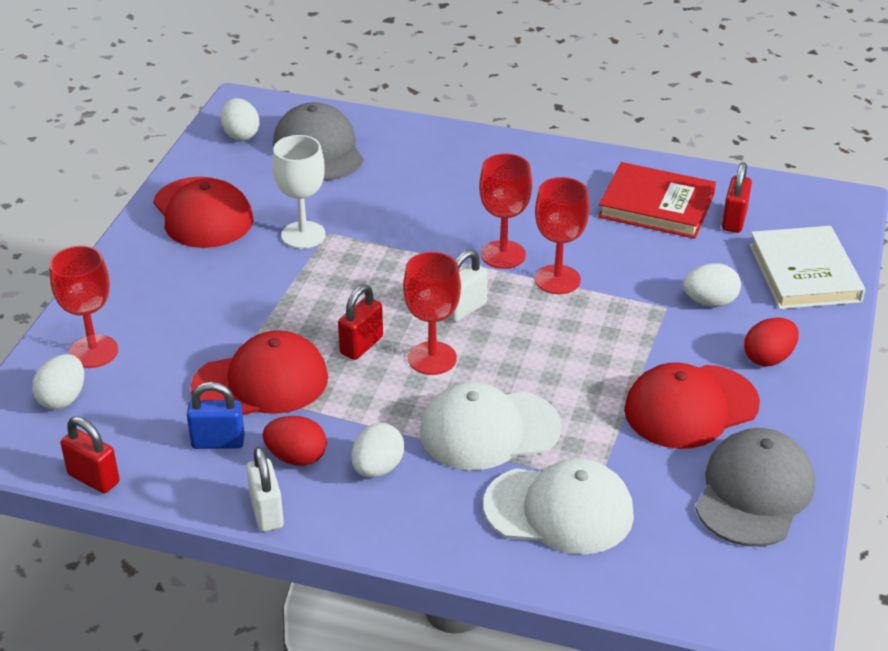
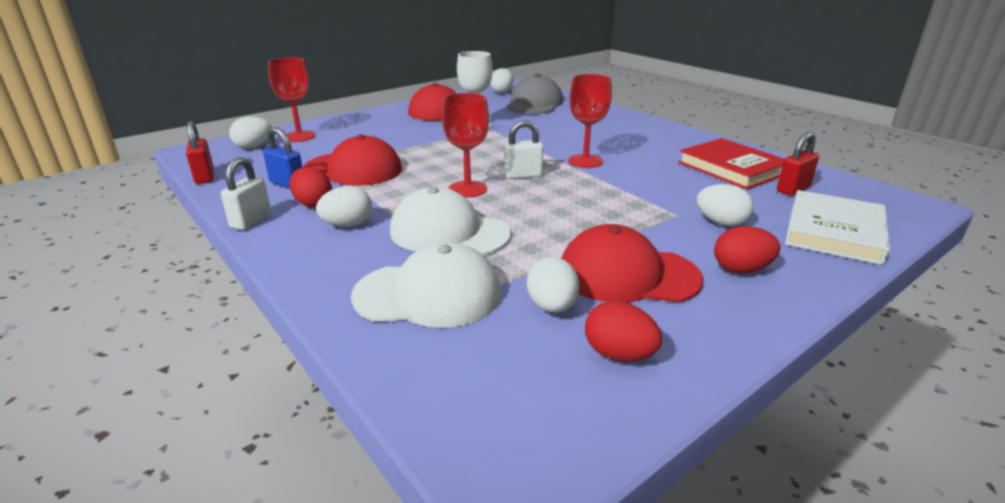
camera: 35 degrees right, 10 degrees down
red padlock [338,284,383,360] -> none
white cap [483,458,634,554] -> white cap turned 45 degrees counterclockwise [351,242,502,328]
red goblet [535,177,589,294] -> none
grey cap [695,428,815,547] -> red egg [585,301,662,362]
none -> white egg [527,257,579,313]

